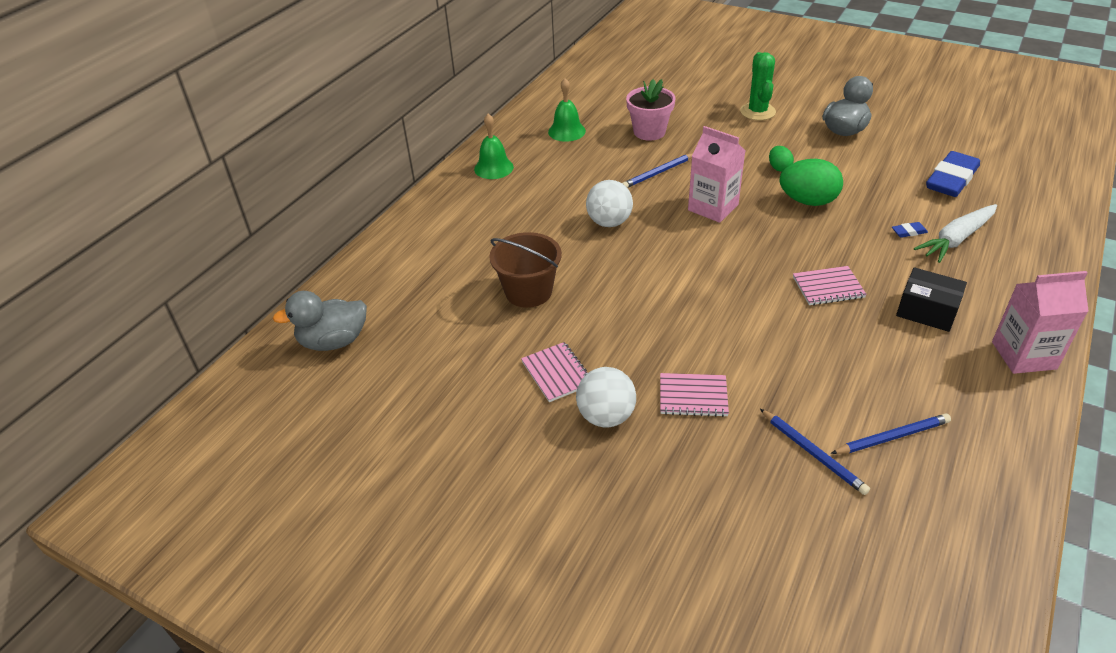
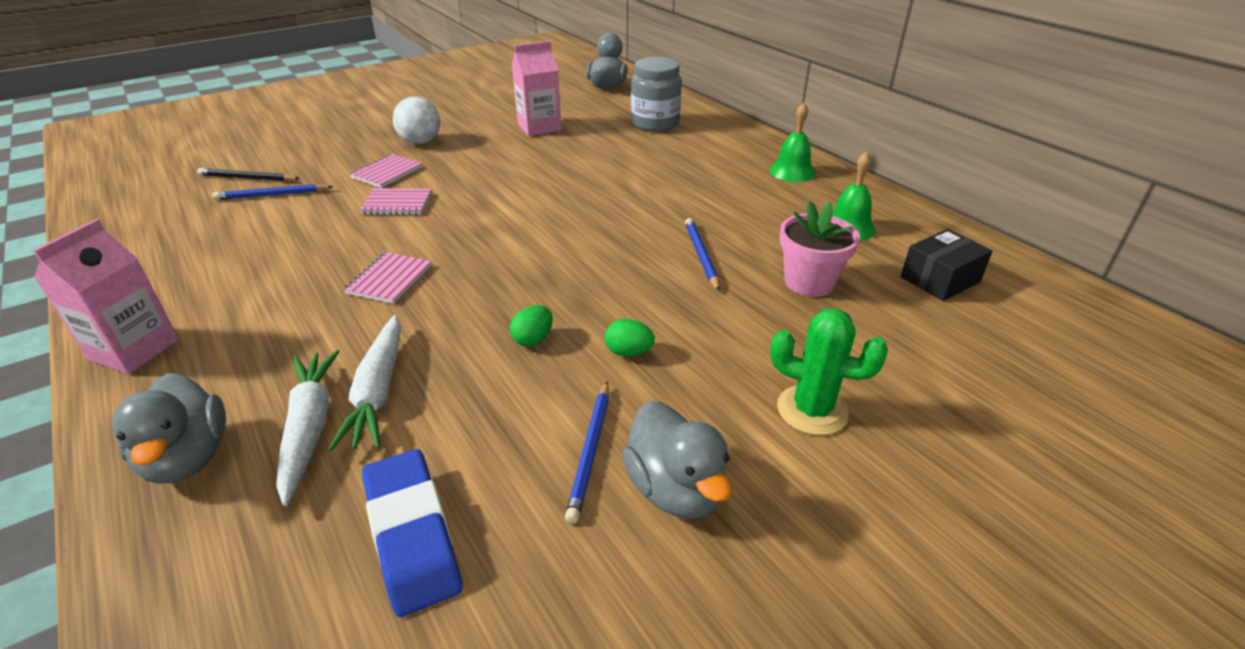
camera: 115 degrees right, 5 degrees down
brown bucket [489,232,562,308] -> none
pink notebook [521,342,587,402] -> pink notebook moved to [359,188,432,215]
white ball [586,180,633,227] -> none
pink carton [688,126,745,223] -> pink carton moved to [512,41,561,136]
green egg [780,159,843,206] -> green egg [510,305,553,346], size x0.52
blue pencil [831,414,951,454] -> blue pencil moved to [565,381,609,524]
blue eraser [892,222,928,238] -> white carrot [328,315,401,451]
black box [896,267,967,332] -> black box moved to [901,229,993,301]
none -> grey duck [112,373,226,484]
none -> black pencil [197,168,300,181]
none -> grey jar [631,57,682,132]

